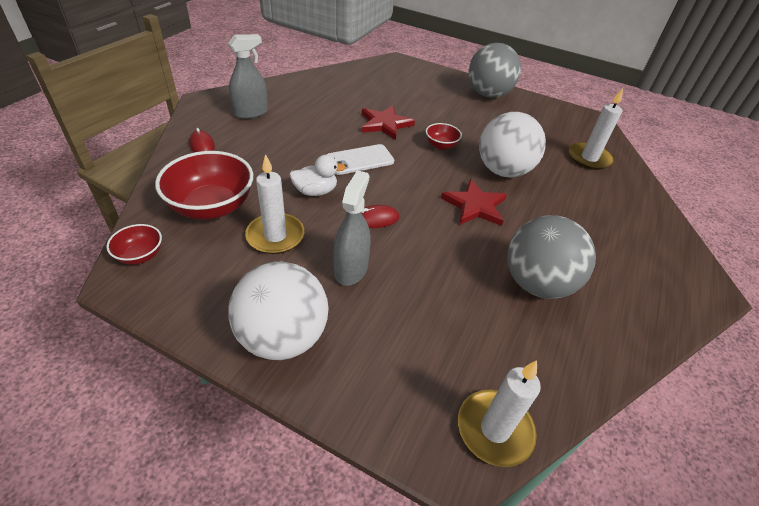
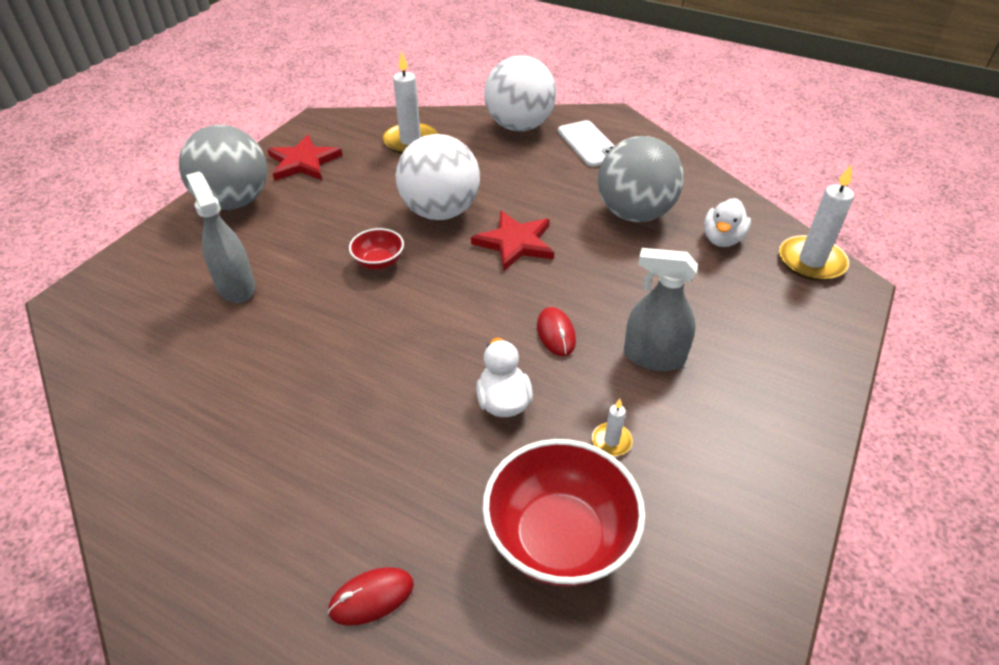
camera: 85 degrees left, 0 degrees up
red bowl [106,224,162,265] -> none
grey spray bottle [228,34,268,119] -> grey spray bottle moved to [186,172,255,303]
white ball [228,262,329,360] -> white ball moved to [484,55,556,131]
white candle [245,154,304,254] -> white candle [592,399,633,456], size x0.48
white phone [327,144,394,175] -> white phone moved to [558,120,614,167]
red star [362,105,415,140] -> red star moved to [267,135,343,181]
none -> white duck [704,198,751,247]

